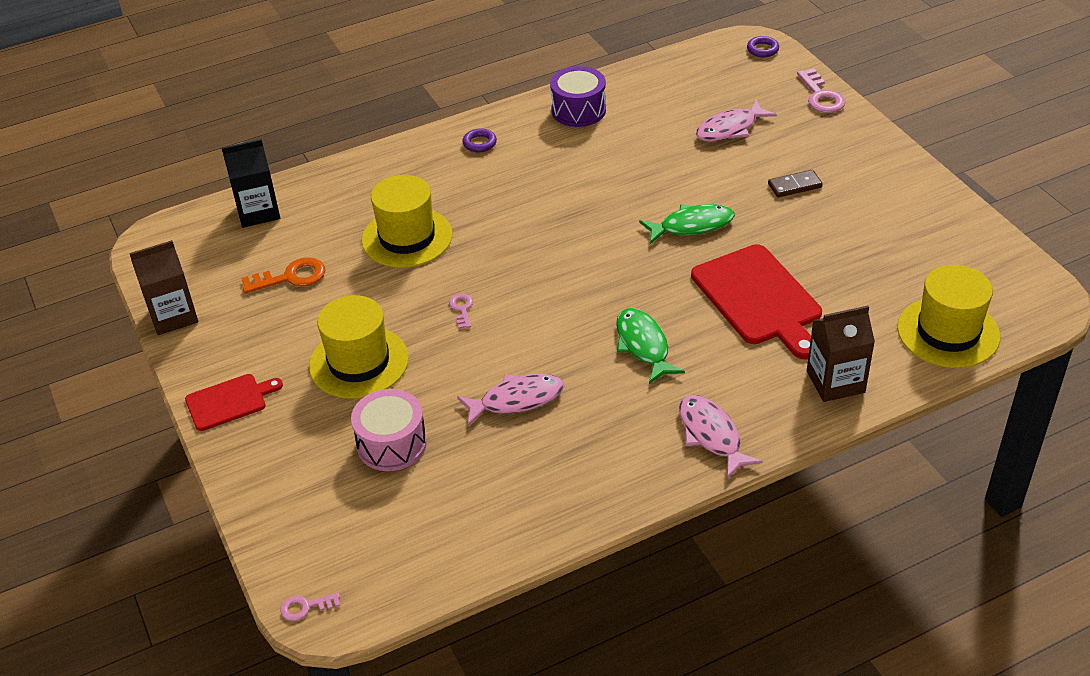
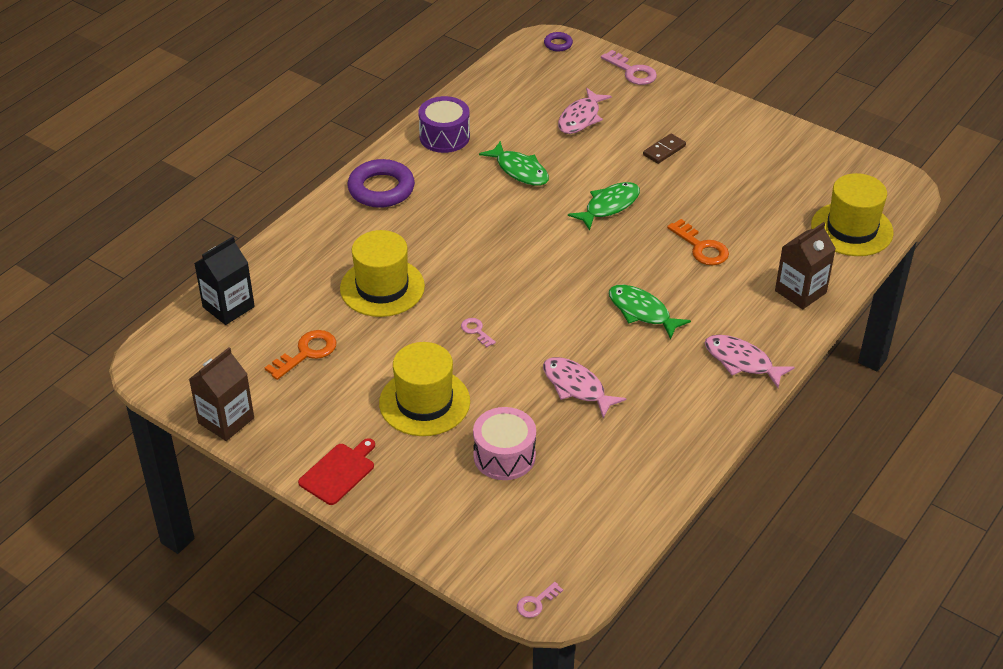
camera: 30 degrees left, 0 degrees up
pink fish [457,374,564,426] -> pink fish turned 90 degrees counterclockwise [543,357,627,418]
purple ring [462,128,497,152] -> purple ring [348,159,415,208], size x2.09
red cutting board [691,244,822,360] -> orange key [667,219,729,265]
none -> green fish [479,141,549,186]

